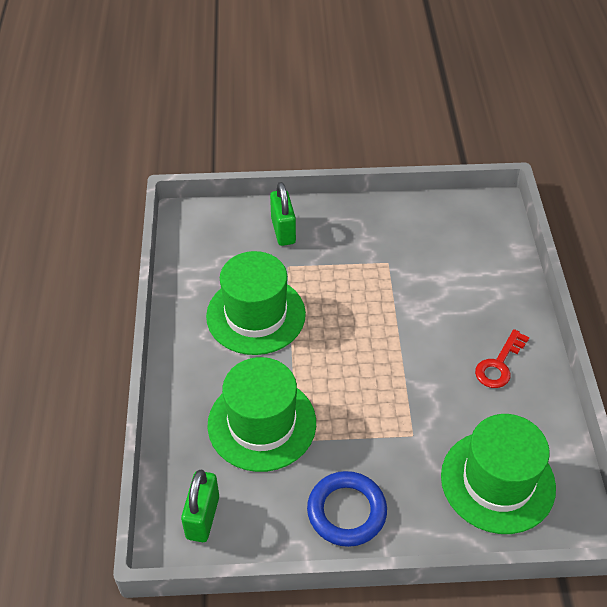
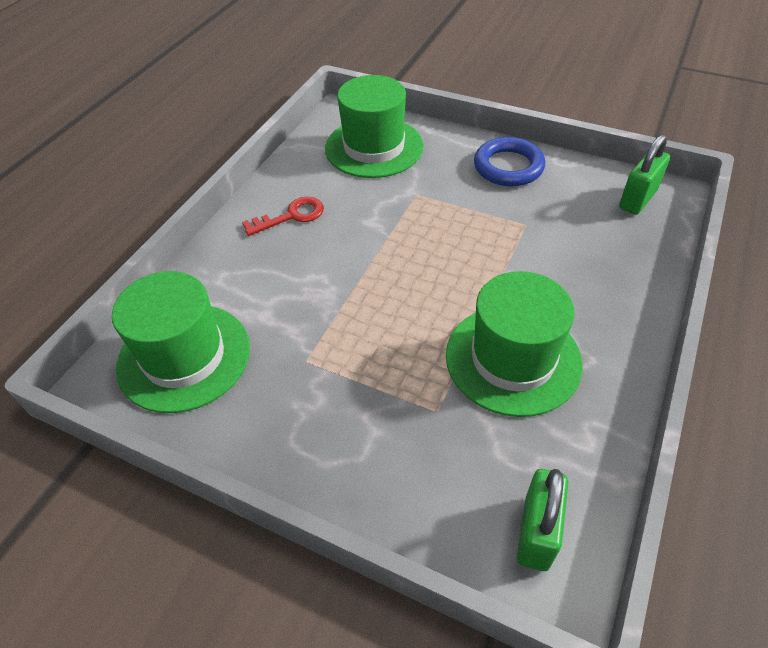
camera: 150 degrees left, 0 degrees up
green hat [208,357,316,472] -> green hat moved to [112,271,250,413]
green padlock [270,182,296,246] -> green padlock moved to [517,469,568,571]

